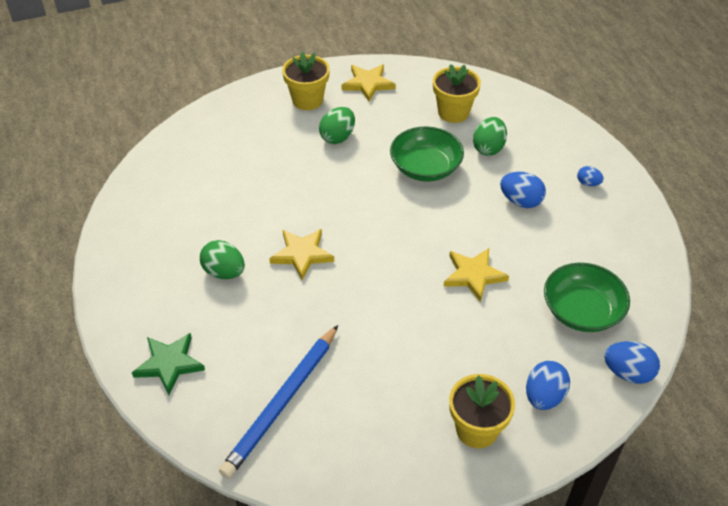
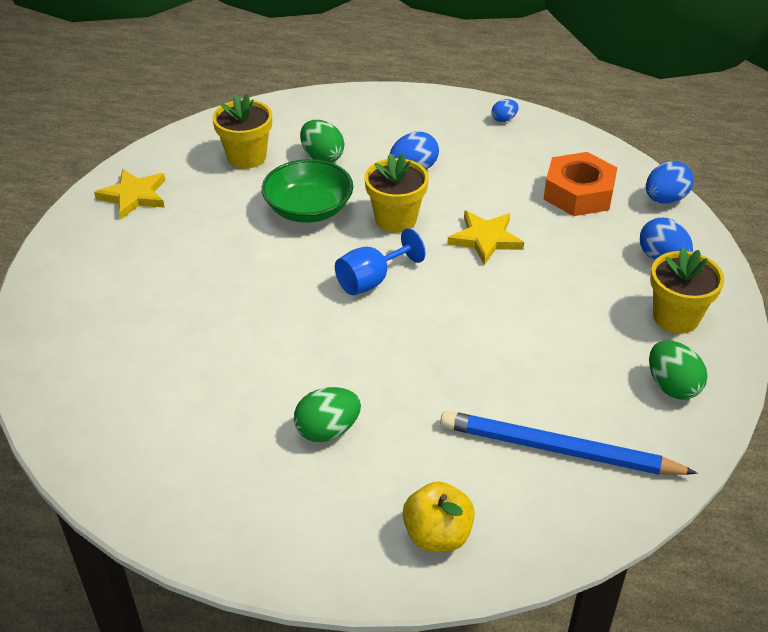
camera: 60 degrees left, 5 degrees down
green star [132,333,205,395] -> yellow apple [403,482,475,552]
blue pencil [219,325,338,478] -> blue pencil turned 135 degrees clockwise [440,411,697,475]
yellow star [269,229,334,280] -> none
yellow flower pot [282,52,330,110] -> yellow flower pot moved to [365,154,429,233]
green egg [319,107,355,144] -> green egg moved to [649,340,708,400]
green bowl [544,263,630,332] -> orange nut [544,152,617,216]
blue egg [577,166,604,186] -> blue egg moved to [491,99,519,122]
none -> blue goblet [335,228,425,295]

